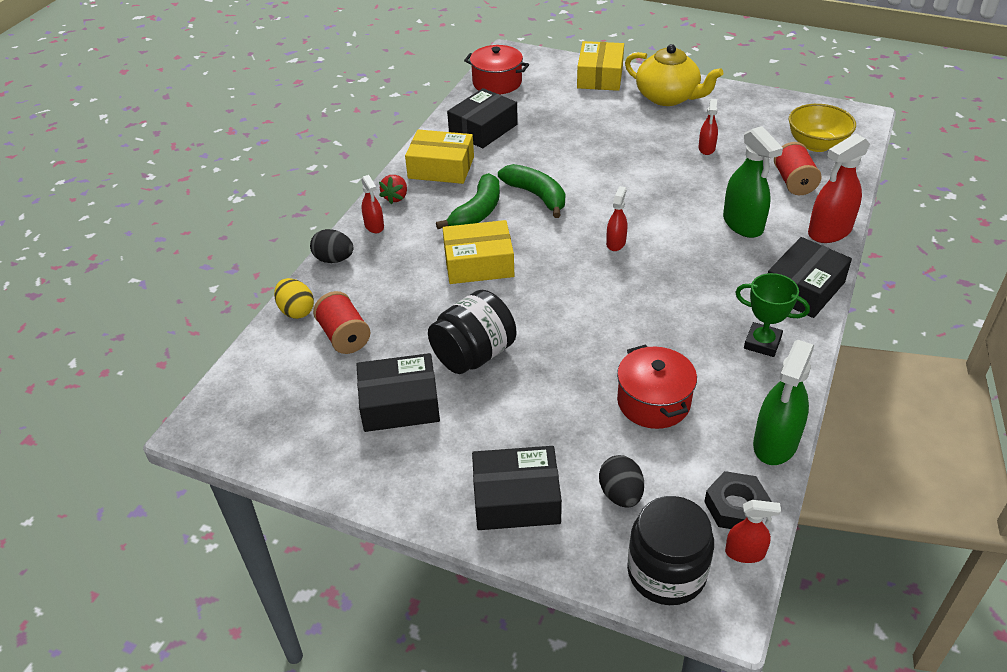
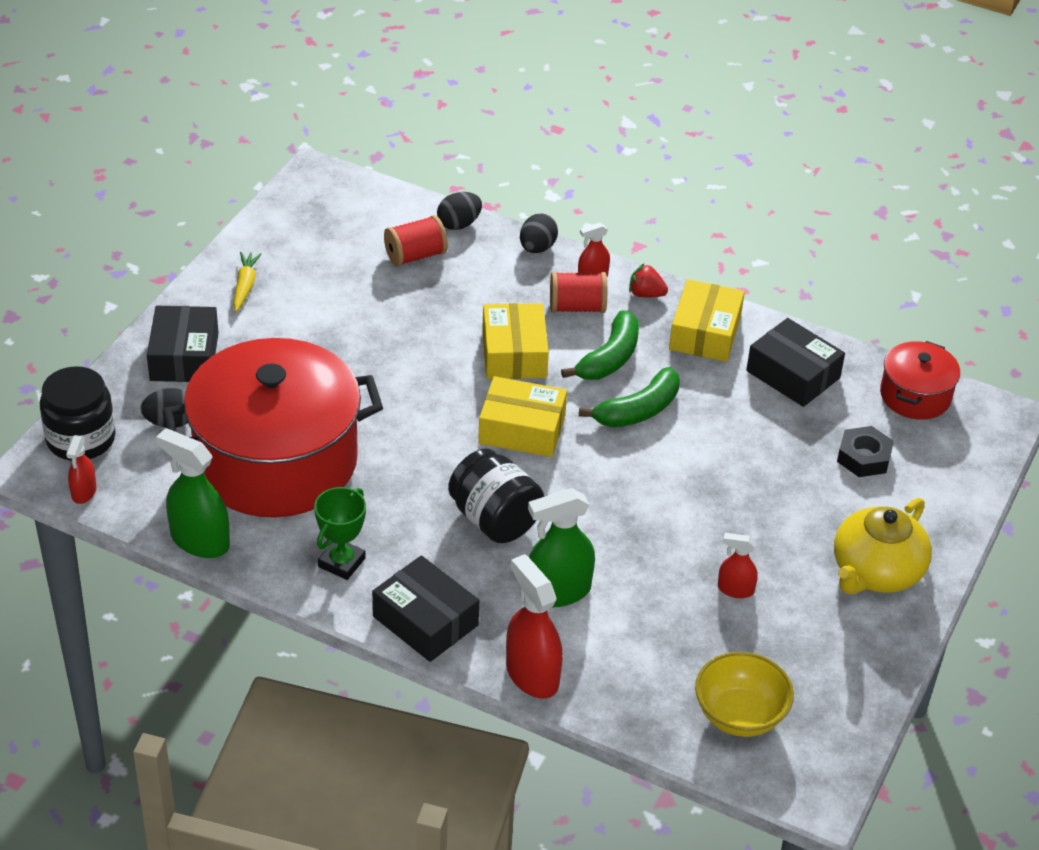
camera: 90 degrees right, 0 degrees up
yellow egg [274,278,314,319] -> black egg [437,192,482,230]
black box [357,353,440,432] -> none
black jar [428,290,516,374] -> black jar moved to [448,449,544,543]
green banana [436,173,500,229] -> green banana turned 90 degrees counterclockwise [561,310,639,380]
yellow box [577,41,624,91] -> yellow box moved to [478,376,567,457]
red spray bottle [606,186,627,251] -> none
red pot [617,345,697,429] -> red pot [163,338,383,518], size x2.16
black nut [704,471,771,529] -> black nut moved to [837,426,894,477]
red spool [774,142,822,195] -> red spool moved to [550,272,607,313]
none -> yellow carrot [233,252,262,312]

